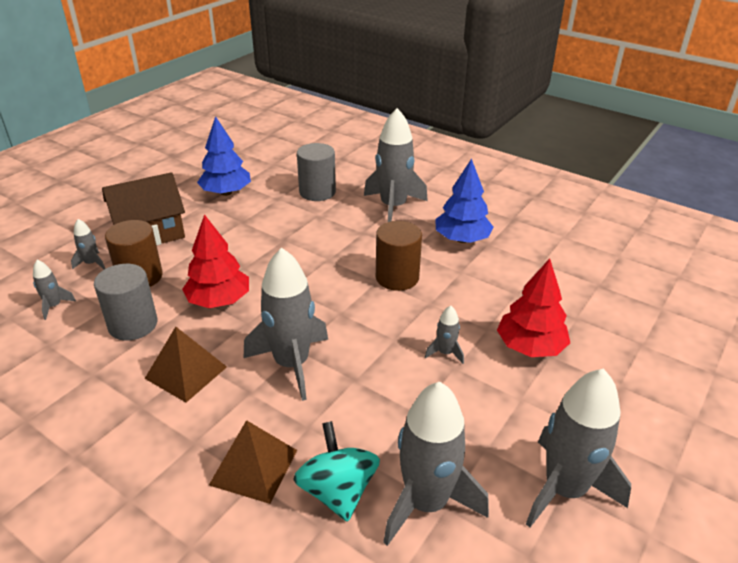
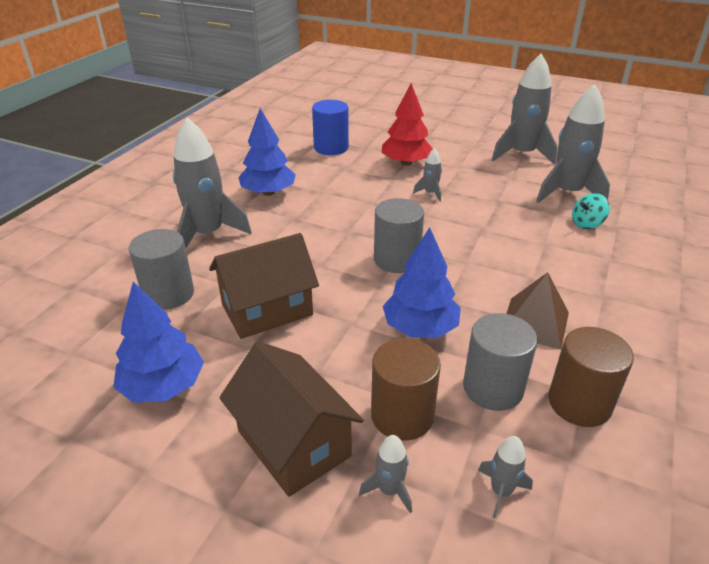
camera: 100 degrees left, 0 degrees up
red tree [182,214,249,308] -> blue tree [383,227,461,338]
brown pyramid [209,420,297,504] -> none
grey rocket [244,248,328,401] -> none
turquoise spinning top [293,421,380,522] -> turquoise spinning top [572,193,610,229], size x0.63
brown cylinder [376,221,422,291] -> brown cylinder moved to [548,327,634,427]
none -> brown house [209,233,319,339]
none -> blue cylinder [312,100,349,155]
none -> grey cylinder [374,198,424,273]

